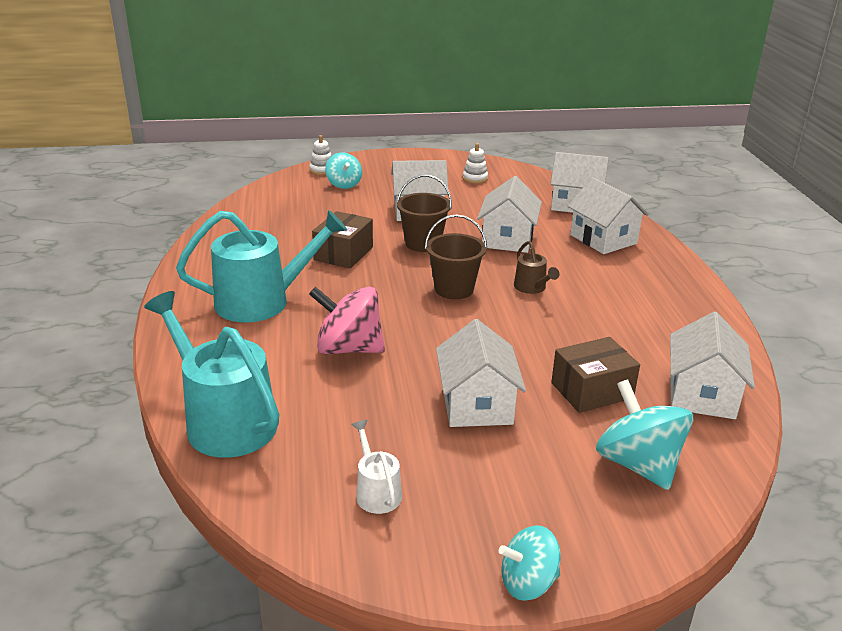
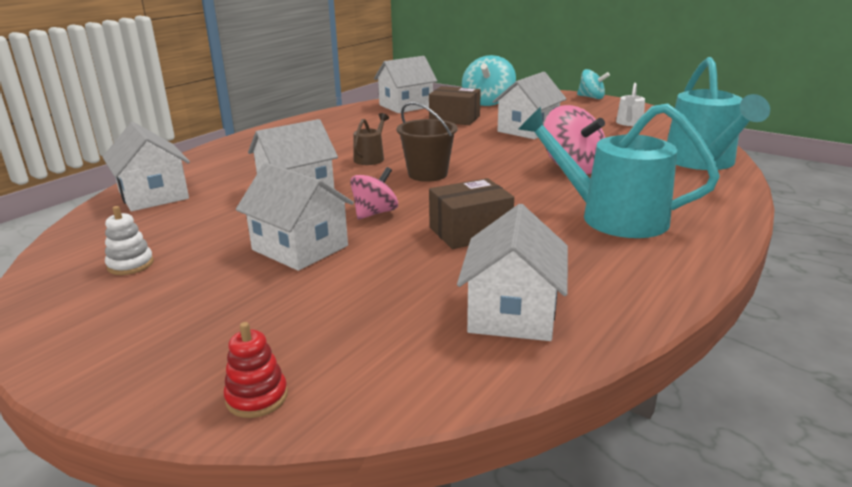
camera: 135 degrees left, 5 degrees down
white stacking toy [309,135,332,175] -> red stacking toy [224,322,288,418]
turquoise spinning top [325,153,362,189] -> none
brown bucket [397,175,452,252] -> pink spinning top [350,167,398,220]
white house [568,177,649,254] -> white house moved to [457,204,568,341]

